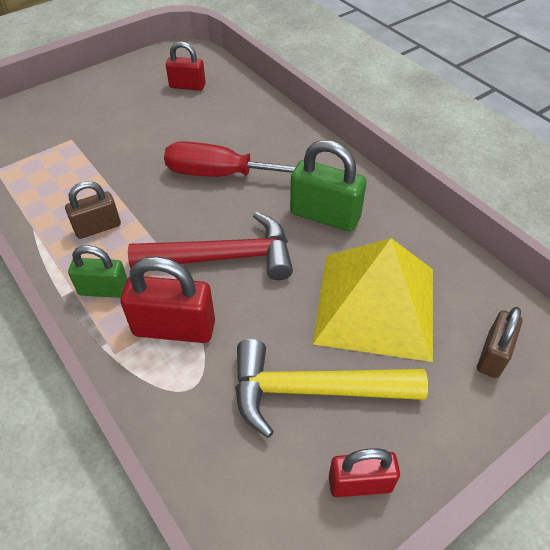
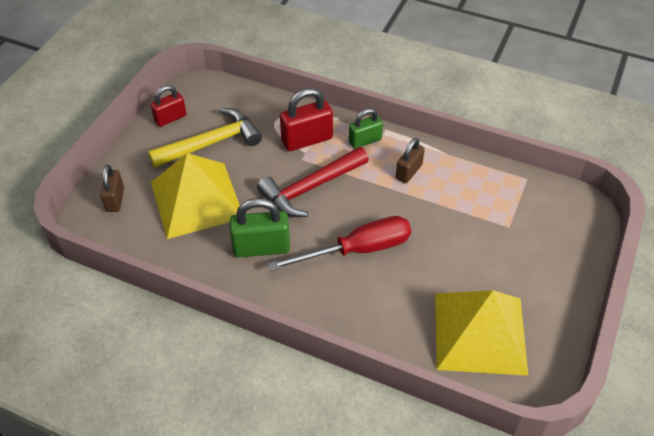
camera: 150 degrees right, 0 degrees up
red padlock [166,41,206,91] -> yellow pyramid [435,290,528,376]

